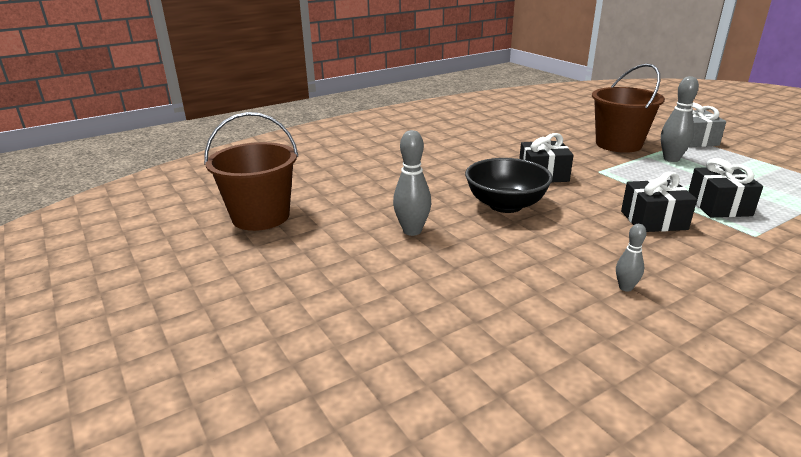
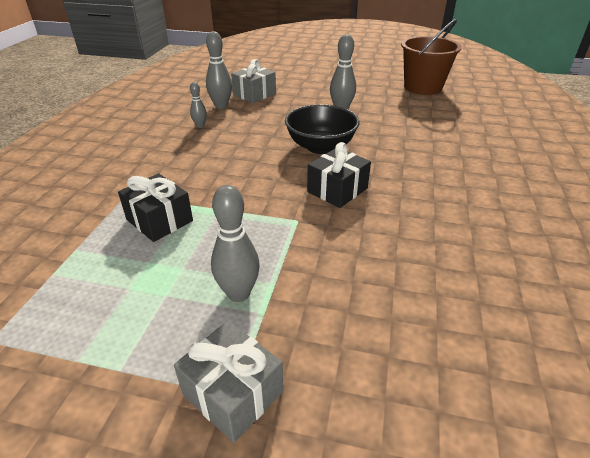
camera: 135 degrees right, 10 degrees up
brown bucket [592,63,665,153] -> none
black gift [621,172,697,232] -> none
none -> grey bowling pin [206,31,232,109]
none -> grey gift [231,59,276,103]

